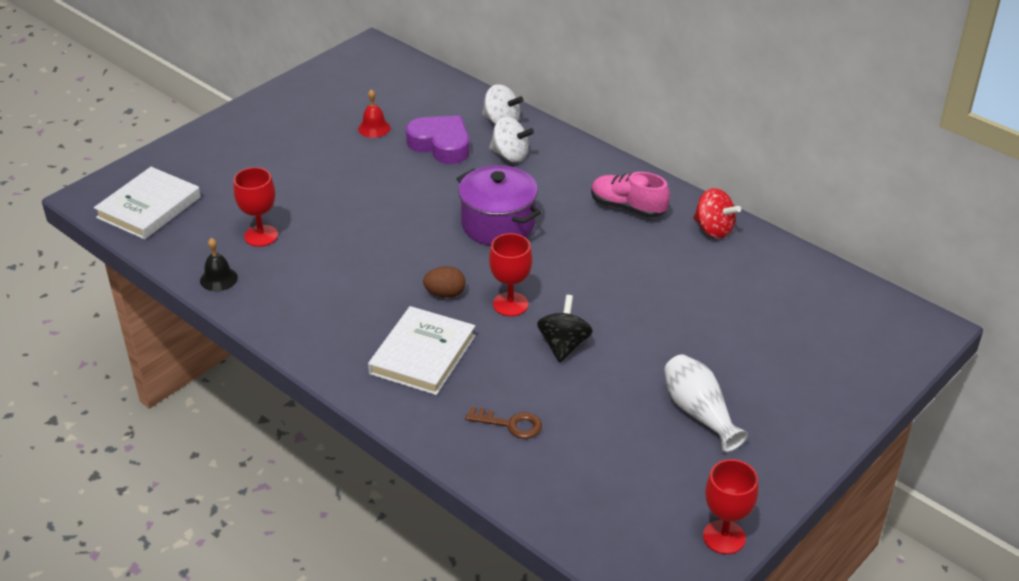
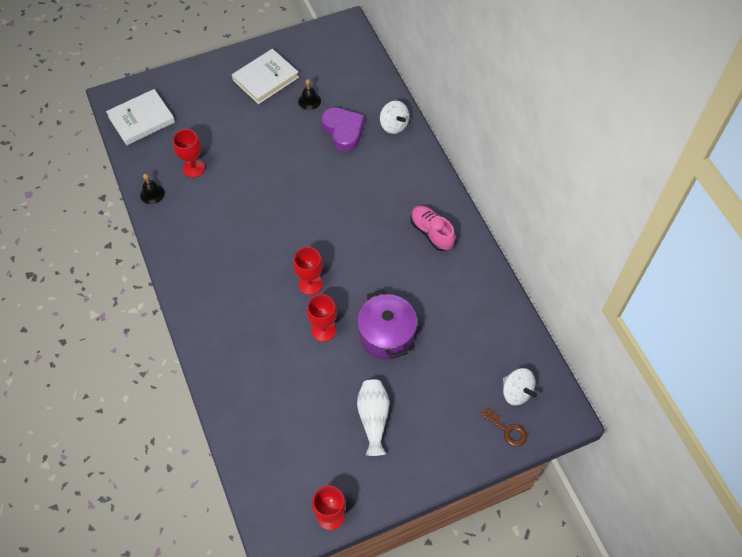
camera: 25 degrees right, 20 degrees up
red bell [358,89,391,138] -> black bell [298,79,321,110]
white book [368,306,476,395] -> white book moved to [232,49,299,104]
brown egg [423,266,466,298] -> none
purple pot [456,165,541,246] -> purple pot moved to [357,290,417,360]
brown key [465,407,542,439] -> brown key moved to [481,406,527,447]
white spinning top [489,117,534,162] -> white spinning top moved to [503,368,537,406]
black spinning top [537,295,593,362] -> red goblet [306,294,337,342]
red spinning top [693,188,741,239] -> none

